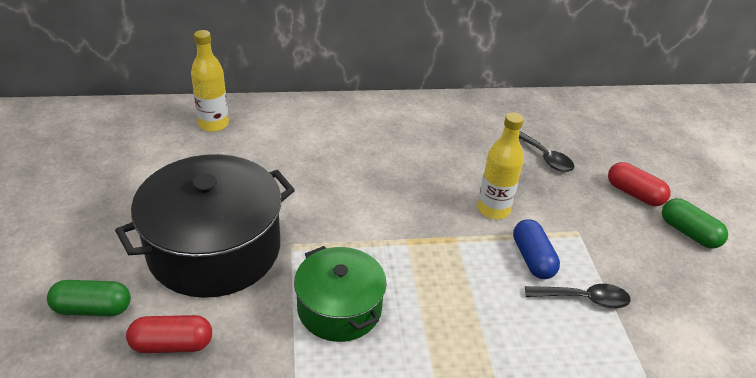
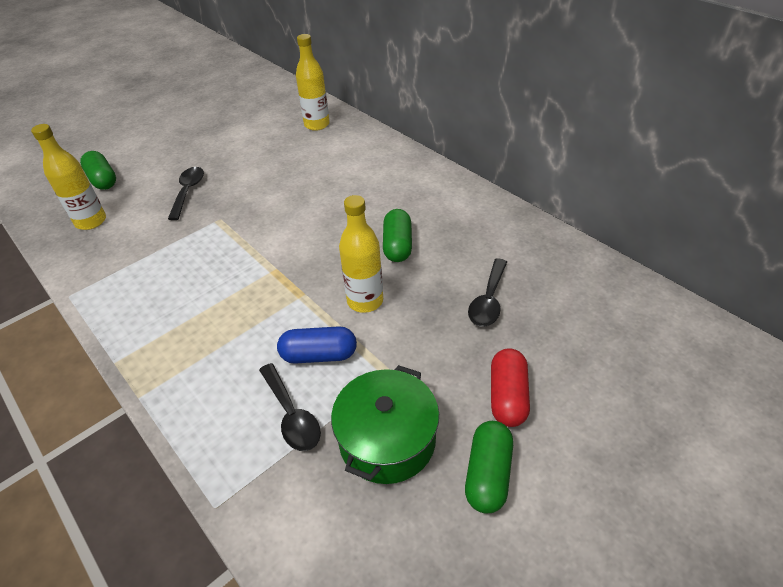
camera: 60 degrees right, 5 degrees up
black pot [115,154,295,298] -> black spoon [168,167,204,220]
red capsule [126,315,212,353] -> yellow bottle [31,124,106,230]
green pot [294,246,387,342] -> green pot moved to [331,365,439,484]
blue capsule [513,219,560,279] -> blue capsule turned 45 degrees clockwise [277,326,357,364]
none -> green capsule [383,209,412,262]

